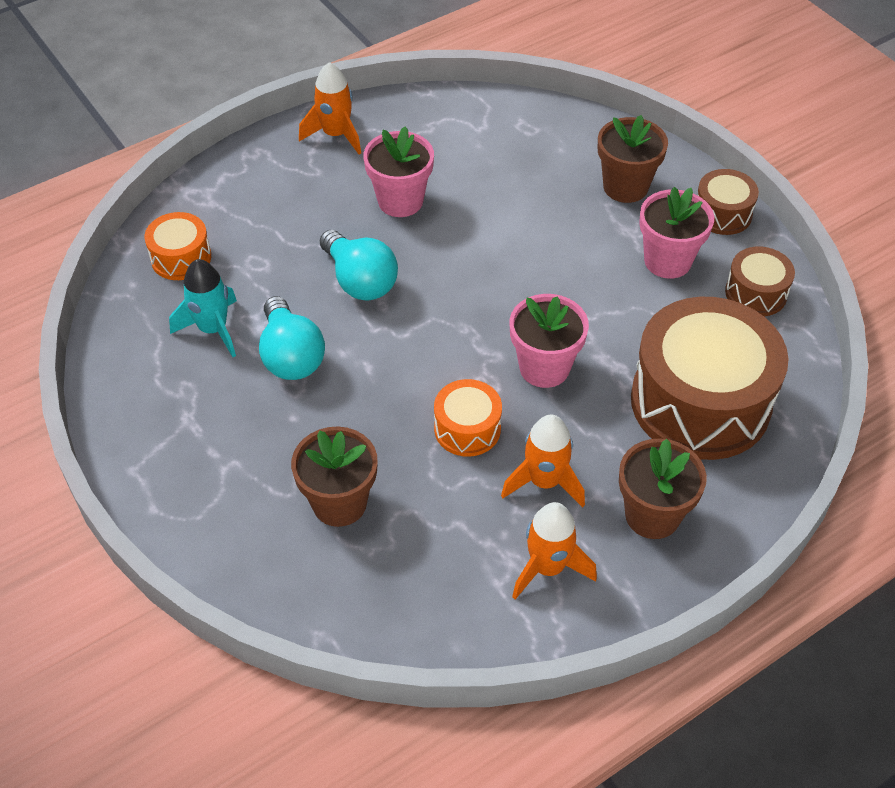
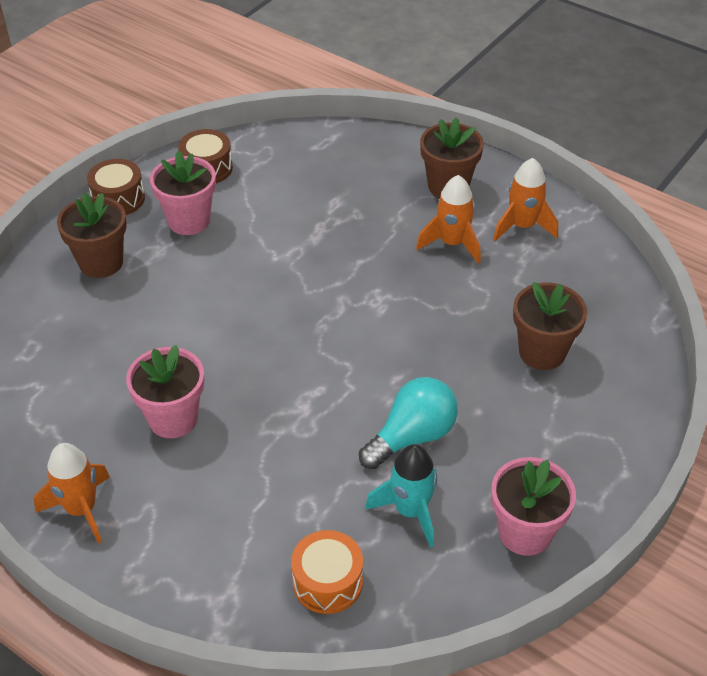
camera: 110 degrees left, 5 degrees down
turquoise light bulb [320,230,398,301] -> none
orange drum [434,379,502,457] -> none
pink flower pot [510,294,589,388] -> pink flower pot moved to [491,457,576,556]
brown drum [631,297,788,460] -> none

